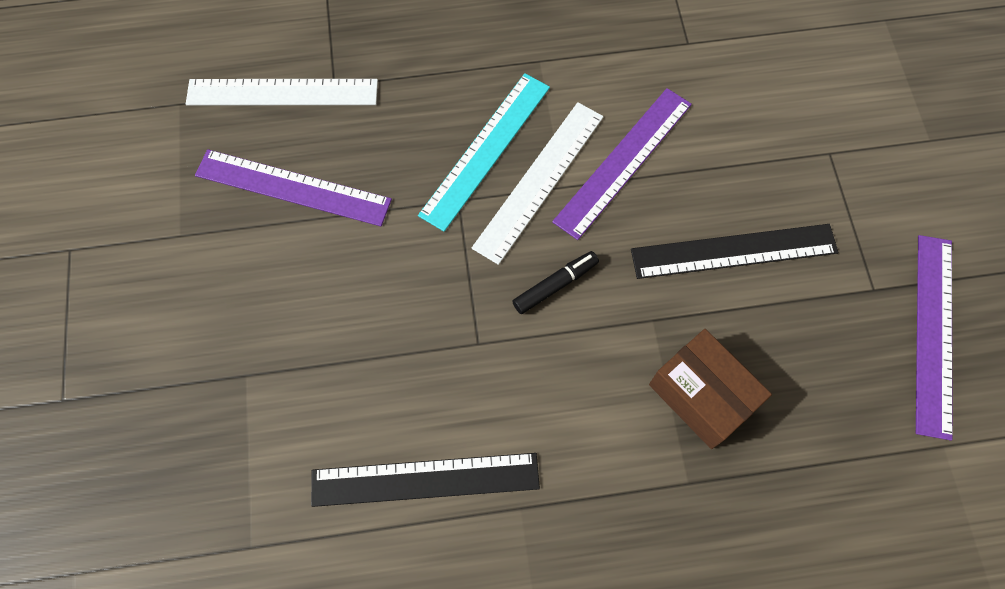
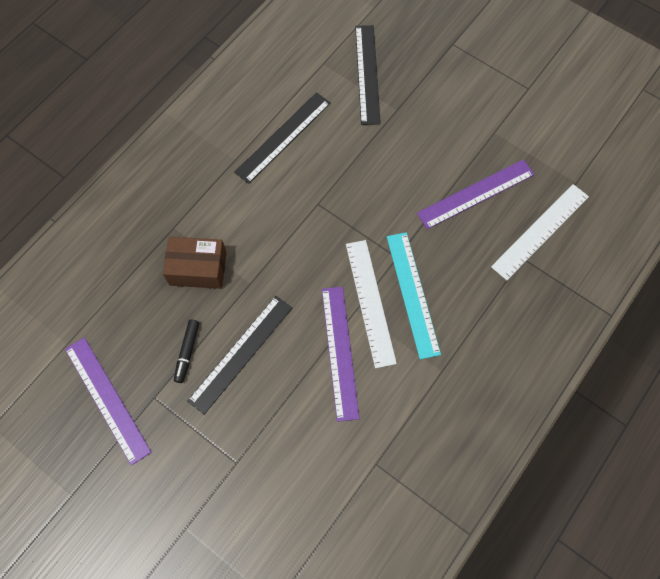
camera: 135 degrees right, 0 degrees up
black marker [512,251,599,314] -> black marker moved to [174,319,199,383]
none -> black ruler [355,25,381,125]

